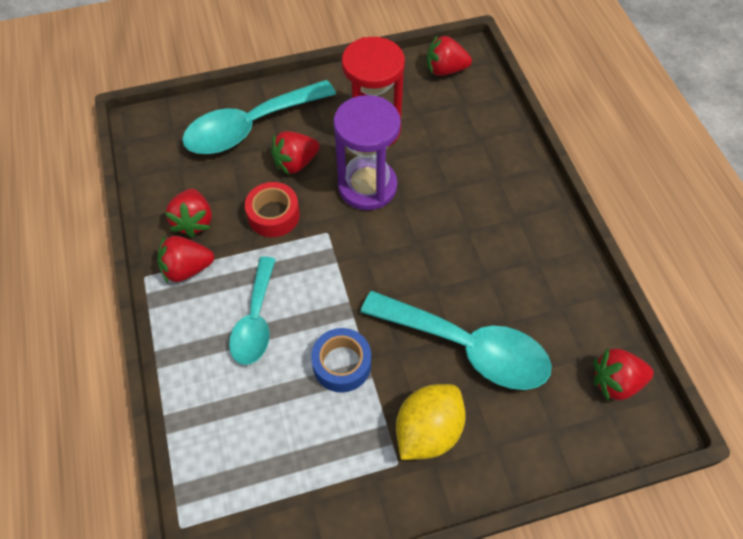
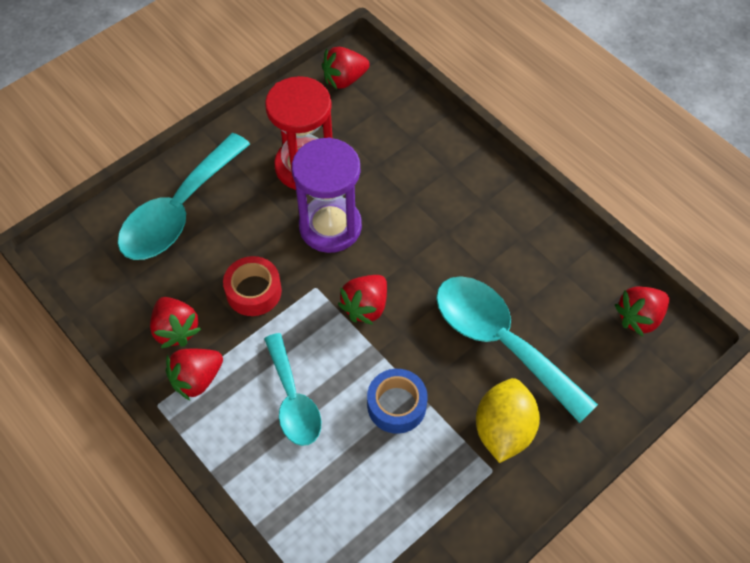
camera: 25 degrees left, 0 degrees up
red strawberry [271,131,320,175] -> red strawberry moved to [338,275,387,325]
turquoise spoon [361,291,552,390] -> turquoise spoon turned 135 degrees counterclockwise [436,276,598,423]

